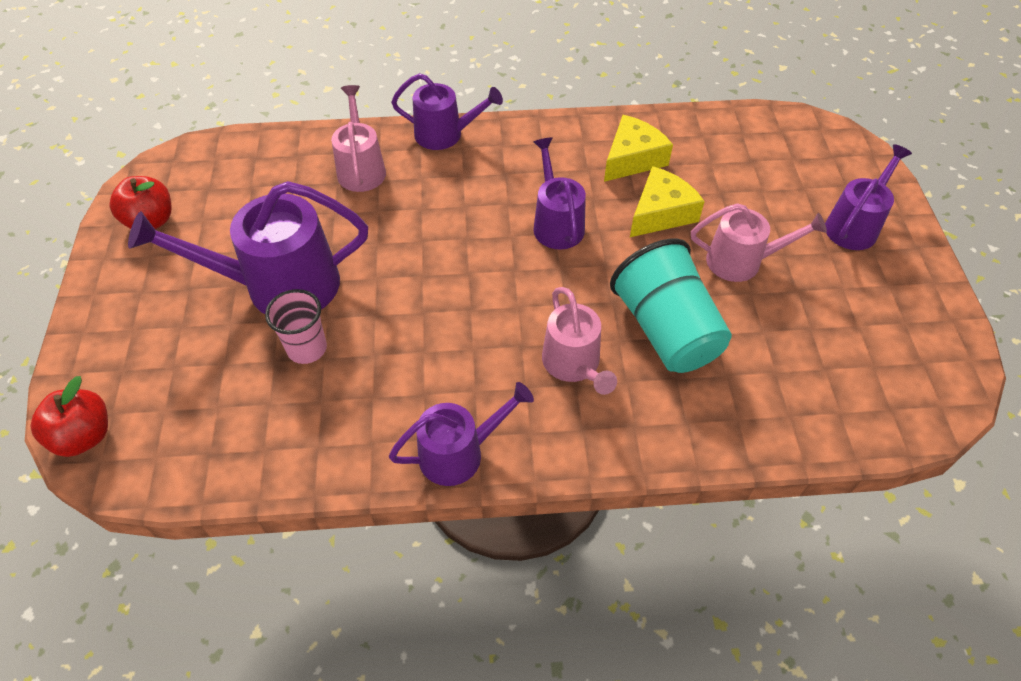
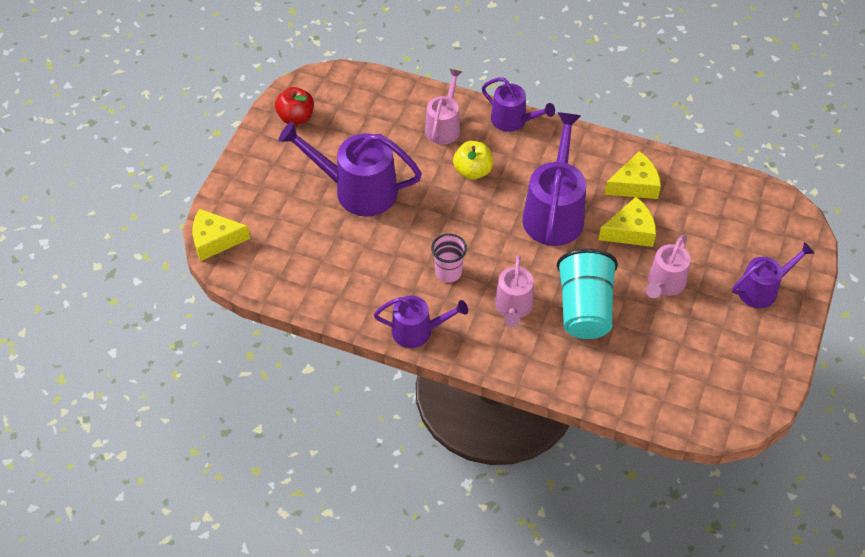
camera: 25 degrees right, 0 degrees up
red apple [30,376,108,457] -> yellow cheese [192,209,250,261]
pink cup [265,289,327,364] -> pink cup moved to [431,234,467,283]
purple watering can [533,137,586,250] -> purple watering can [522,112,586,246], size x1.66
pink watering can [691,203,827,282] -> pink watering can turned 90 degrees clockwise [646,235,690,298]
none -> yellow apple [453,141,493,180]

